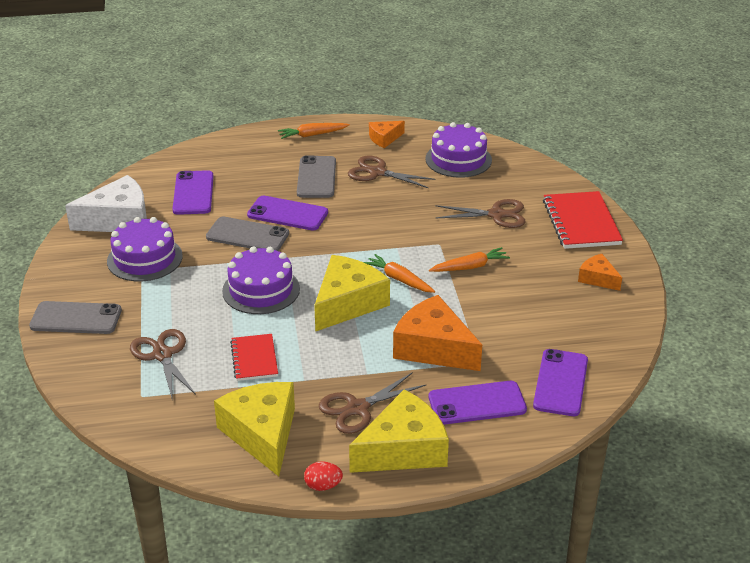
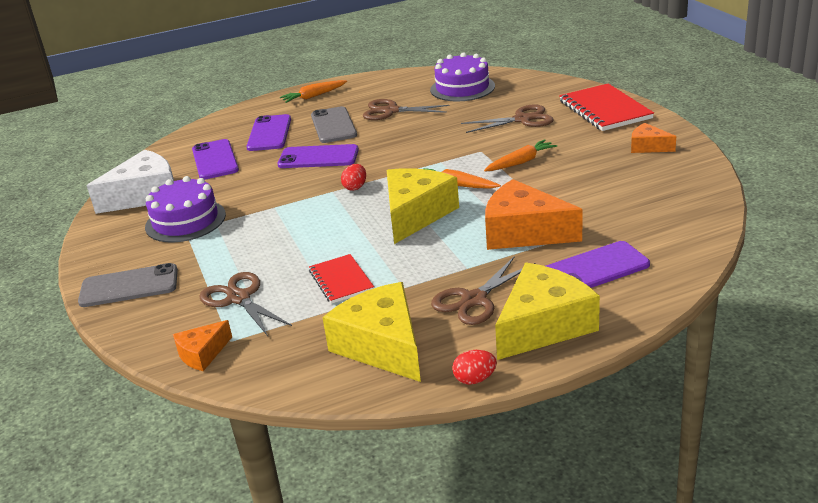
camera: 10 degrees left, 5 degrees down
grey phone [206,217,289,251] -> none
purple cake [222,246,300,314] -> none
orange cheese [369,121,405,148] -> orange cheese moved to [173,320,232,371]
purple phone [533,349,588,416] -> purple phone moved to [246,114,291,151]
none -> red egg [341,164,366,191]

